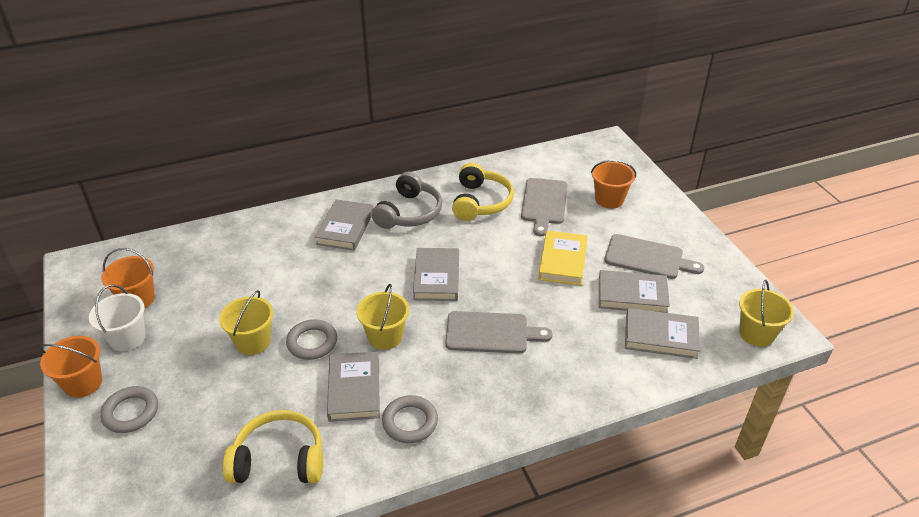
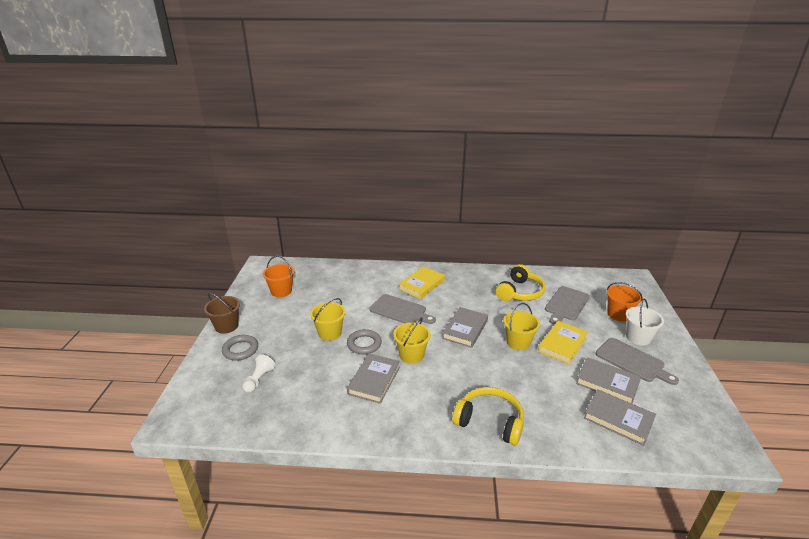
camera: 25 degrees right, 10 degrees down
orange bucket [40,336,102,398] -> brown bucket [204,293,240,334]
white bucket [89,285,145,352] -> white bucket moved to [626,298,664,346]
yellow headphones [223,410,323,483] -> yellow headphones moved to [452,387,524,445]
grey book [315,199,373,251] -> yellow book [399,266,445,299]
grey headphones [372,172,442,229] -> none
grey ring [382,395,438,443] -> none
grey cutting board [445,311,553,354] -> grey cutting board moved to [370,294,436,324]
yellow bucket [739,280,794,347] -> yellow bucket moved to [503,303,540,350]
none -> white pawn [242,354,276,393]

